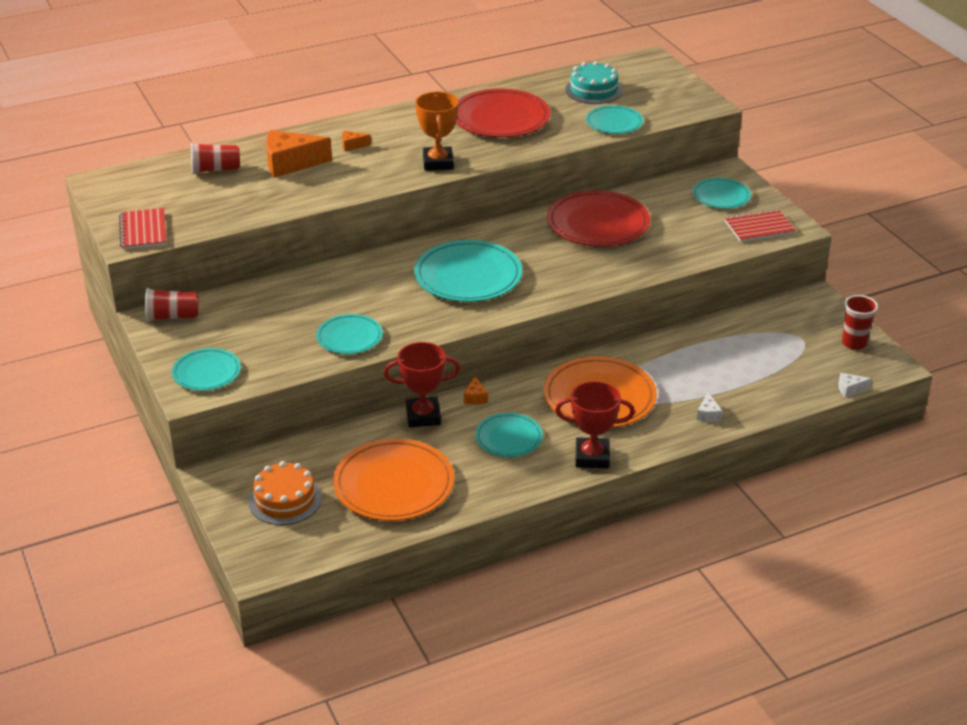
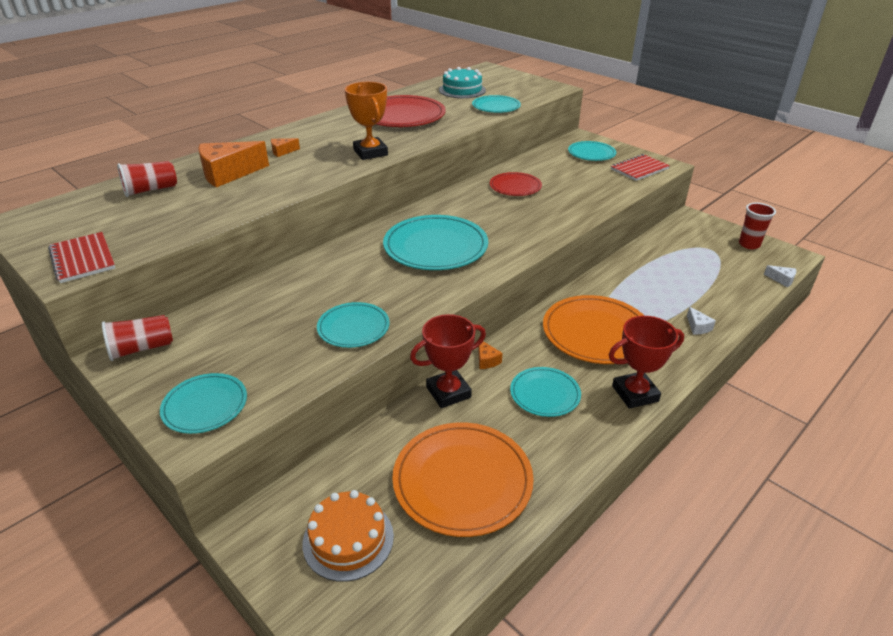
camera: 20 degrees left, 0 degrees up
red plate [547,190,650,247] -> red plate [490,172,542,196], size x0.58
white cheese [838,373,872,397] -> white cheese turned 120 degrees counterclockwise [764,265,796,287]

